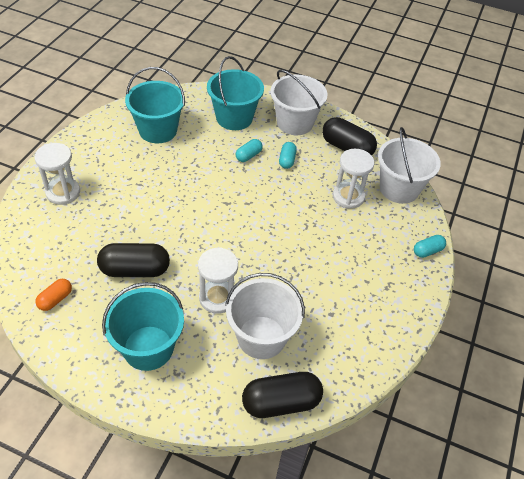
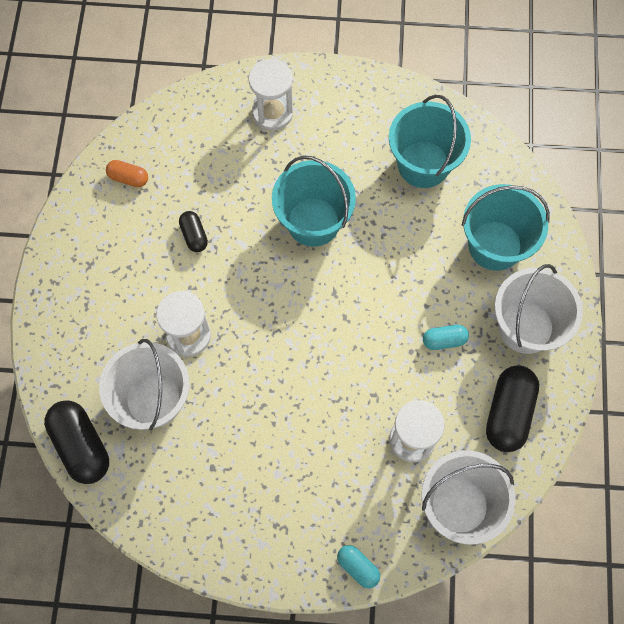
camera: 75 degrees right, 20 degrees up
black capsule [97,243,170,277] -> black capsule [179,211,208,252], size x0.54
turquoise bucket [102,282,184,371] -> turquoise bucket moved to [272,155,356,247]
turquoise capsule [236,139,263,162] -> none

